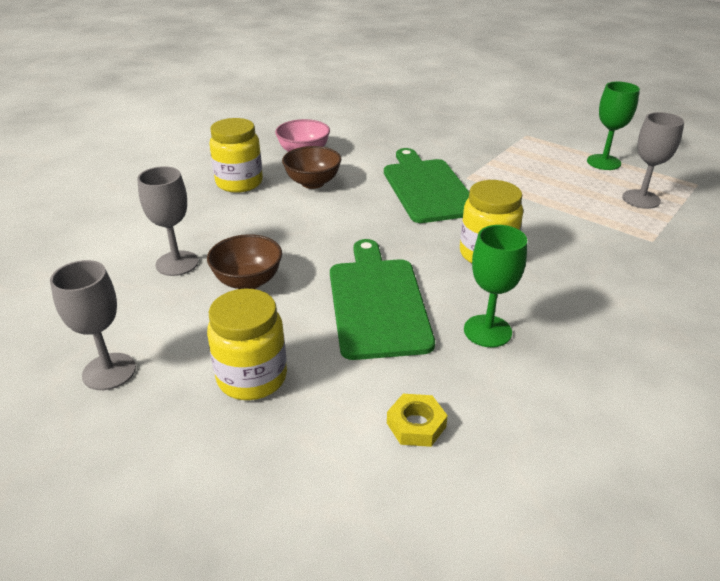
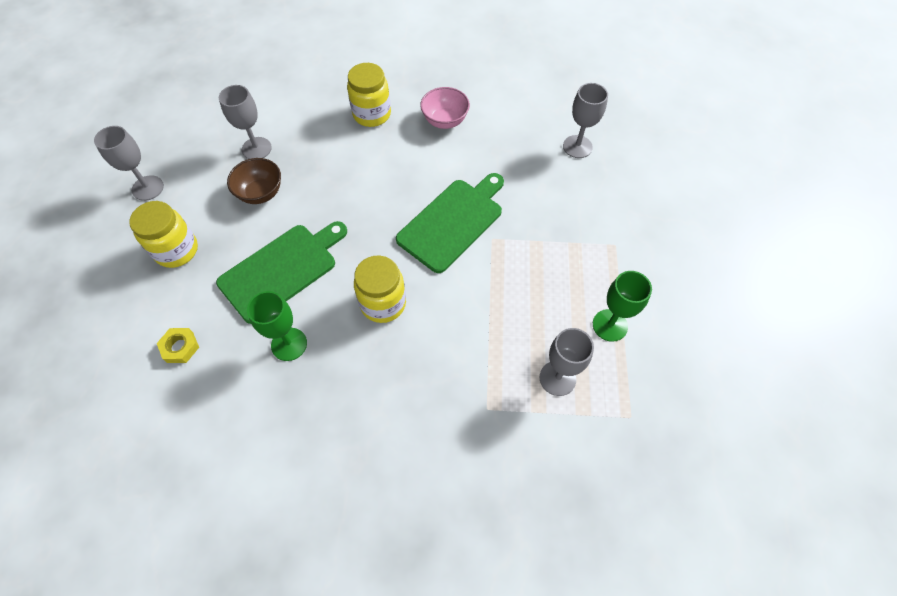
camera: 55 degrees right, 25 degrees up
brown bowl [282,146,341,189] -> none
none -> grey goblet [563,83,608,158]

